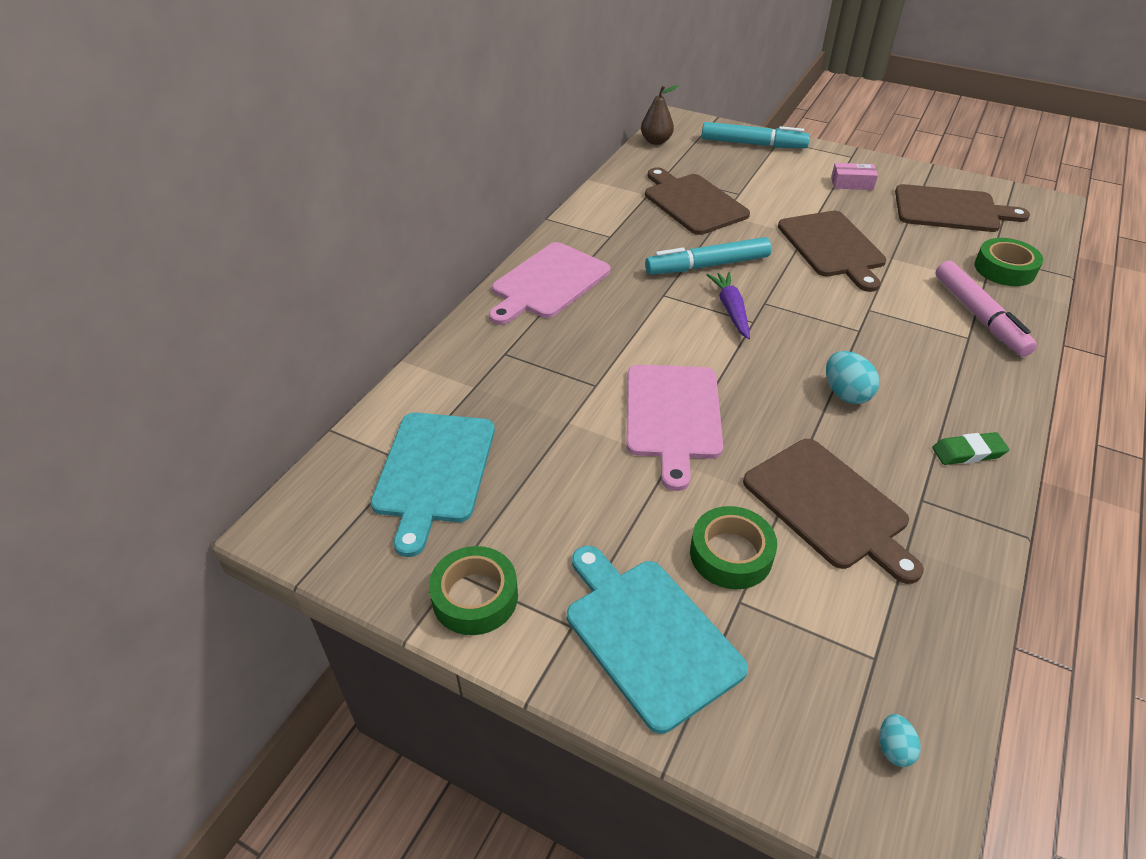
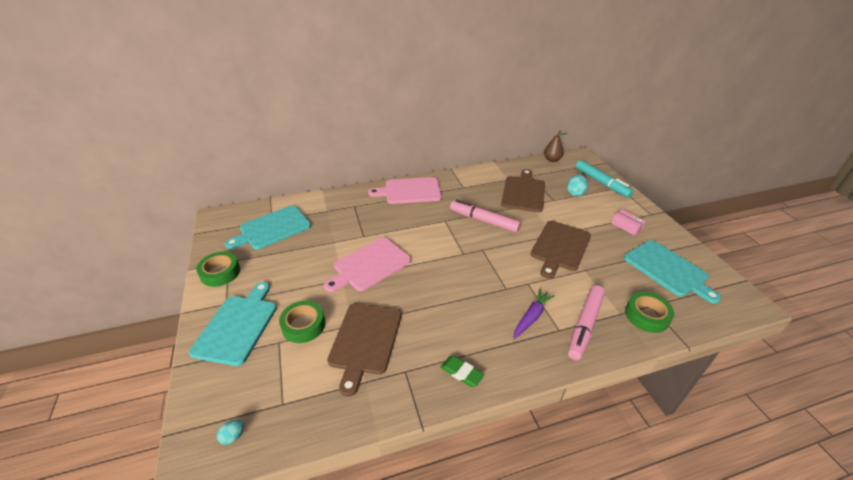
camera: 45 degrees right, 5 degrees down
turquoise marker [645,237,771,274] -> pink marker [450,200,521,232]
purple carrot [707,272,750,339] -> purple carrot moved to [514,289,555,339]
turquoise egg [826,351,880,404] -> turquoise egg moved to [567,174,588,197]
brown cutting board [895,184,1030,232] -> turquoise cutting board [624,240,721,303]

